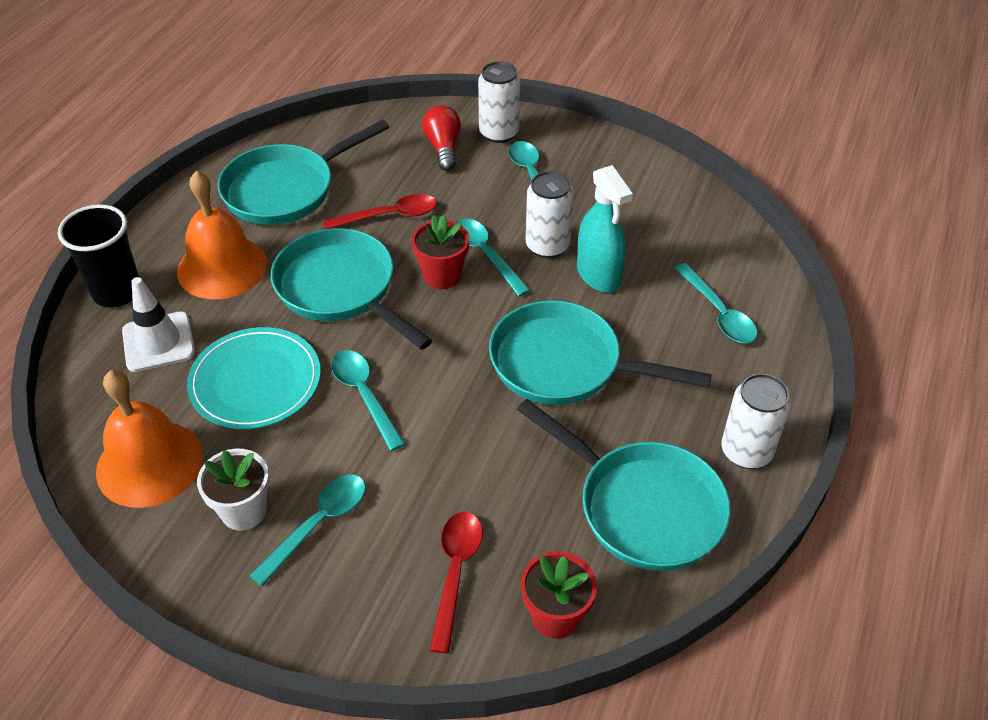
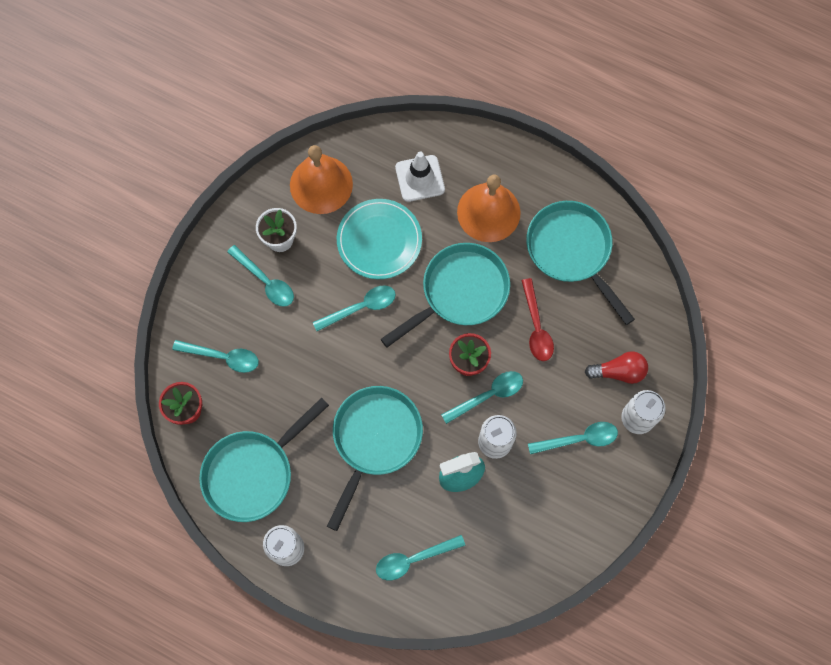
camera: 95 degrees right, 25 degrees up
black cup [58,204,139,307] -> none
red spoon [430,512,483,654] -> turquoise spoon [172,340,259,373]

